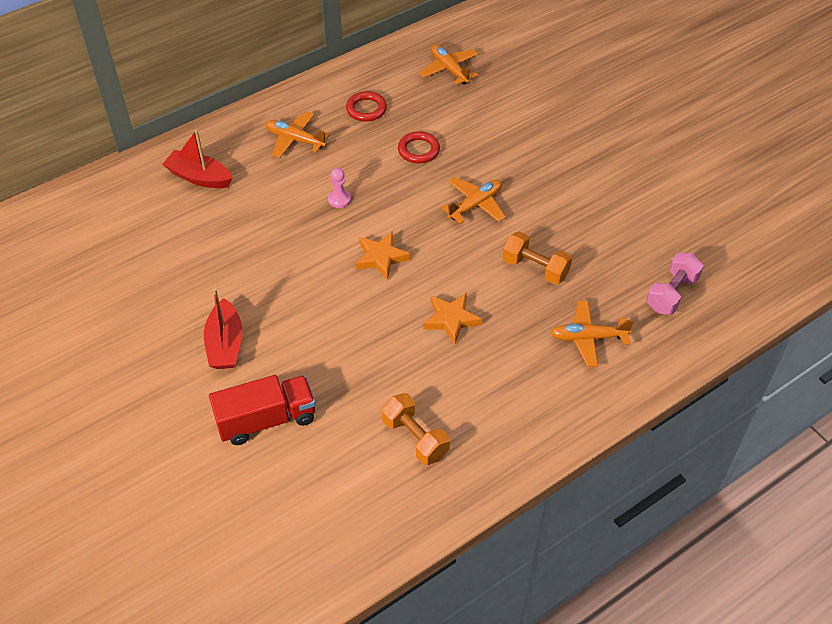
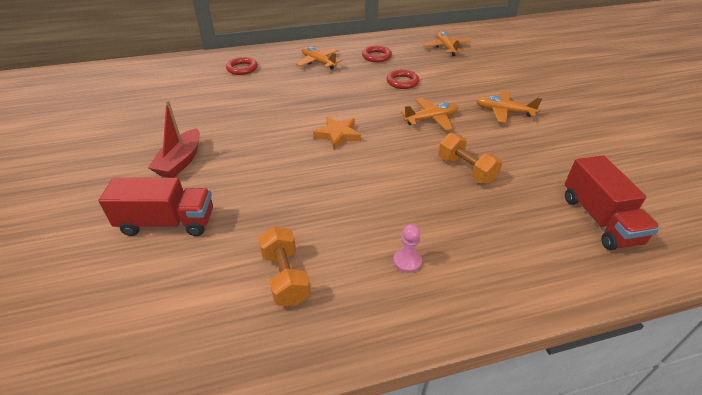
camera: 20 degrees right, 10 degrees down
red boat [162,130,233,188] -> red ring [226,57,258,75]
pink pawn [328,168,351,208] -> pink pawn moved to [393,224,422,273]
orange star [423,293,482,344] -> none
orange plane [551,301,634,367] -> orange plane moved to [477,91,542,123]
pink dumbbell [646,253,704,315] -> red truck [565,155,660,250]

